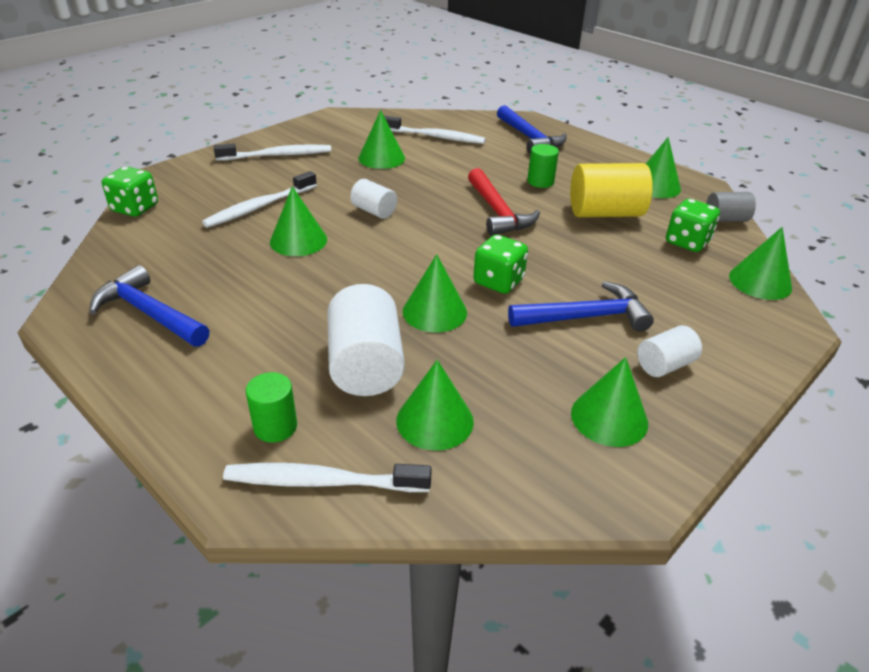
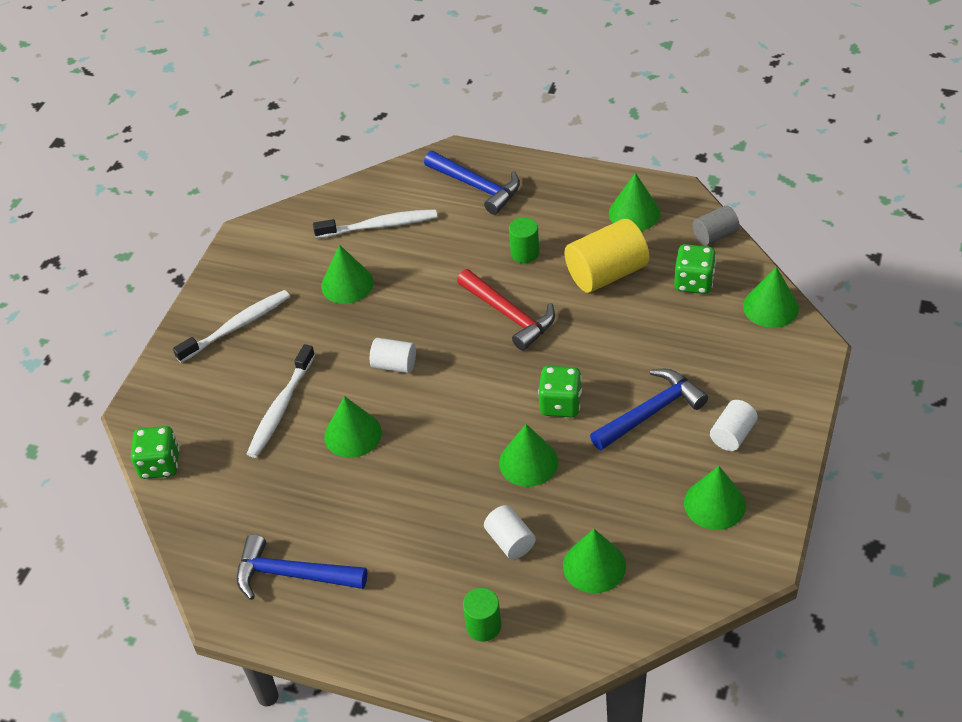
camera: 20 degrees left, 10 degrees up
white toothbrush [223,463,432,492] -> none
white cylinder [327,284,405,396] -> white cylinder [484,505,536,559], size x0.56

